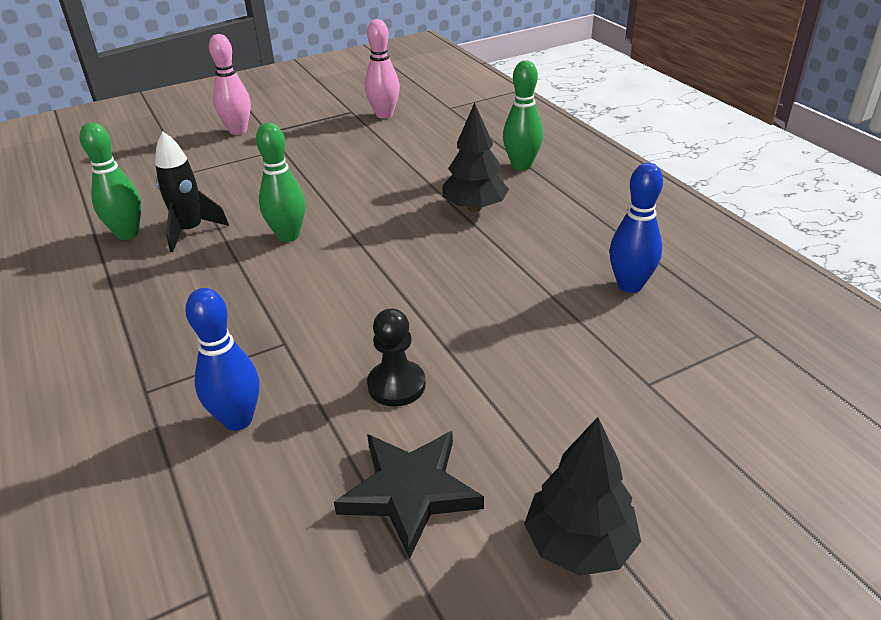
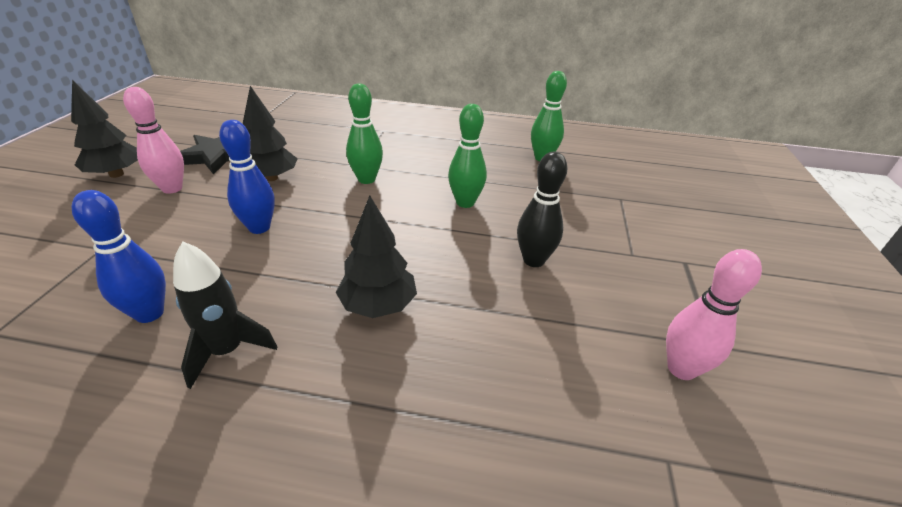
camera: 125 degrees right, 0 degrees up
black rocket [155,131,229,252] -> black rocket moved to [173,242,277,389]
blue bowling pin [185,288,259,431] -> blue bowling pin moved to [219,120,275,234]
pink bowling pin [209,34,251,135] -> pink bowling pin moved to [123,87,184,194]
black pawn [367,308,426,406] -> black tree [243,86,298,181]
green bowling pin [503,60,543,171] -> green bowling pin moved to [346,83,383,184]
none -> black bowling pin [517,152,567,267]

